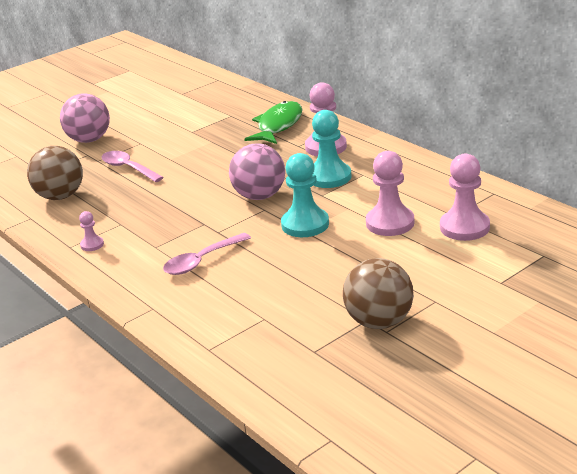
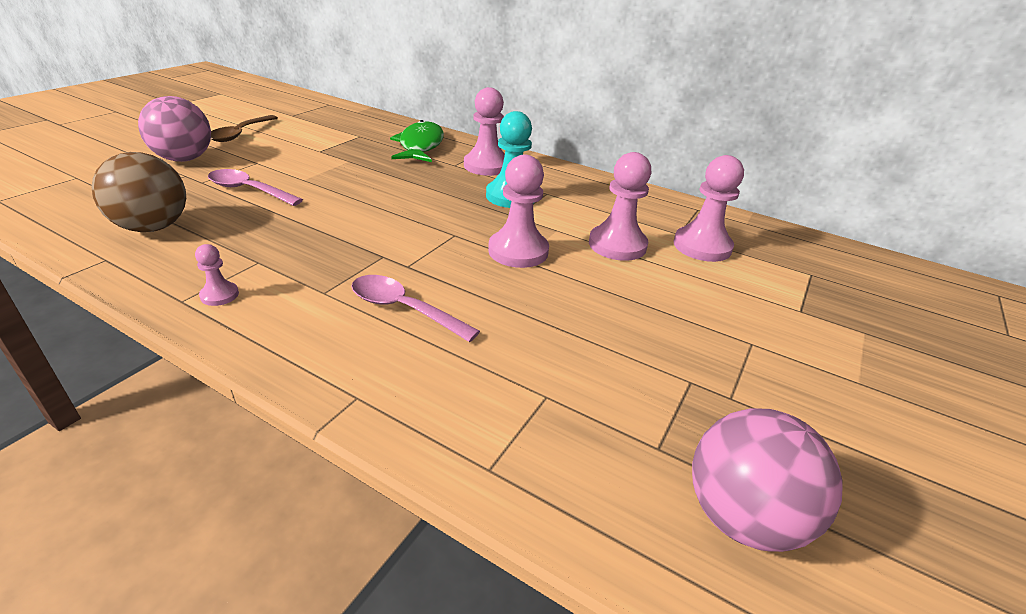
camera: 25 degrees left, 5 degrees up
pink spoon [163,233,251,275] -> pink spoon turned 90 degrees clockwise [351,275,480,342]
pink ball [229,143,285,200] -> pink ball moved to [692,408,843,552]
turquoise pawn [281,153,329,237] -> pink pawn [488,155,549,268]
brown ball [343,258,414,329] -> none
none -> brown spoon [211,115,278,142]

